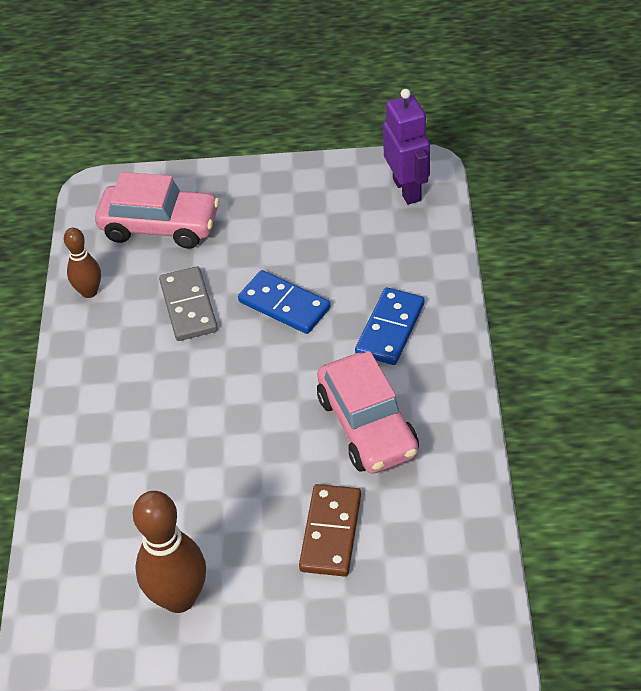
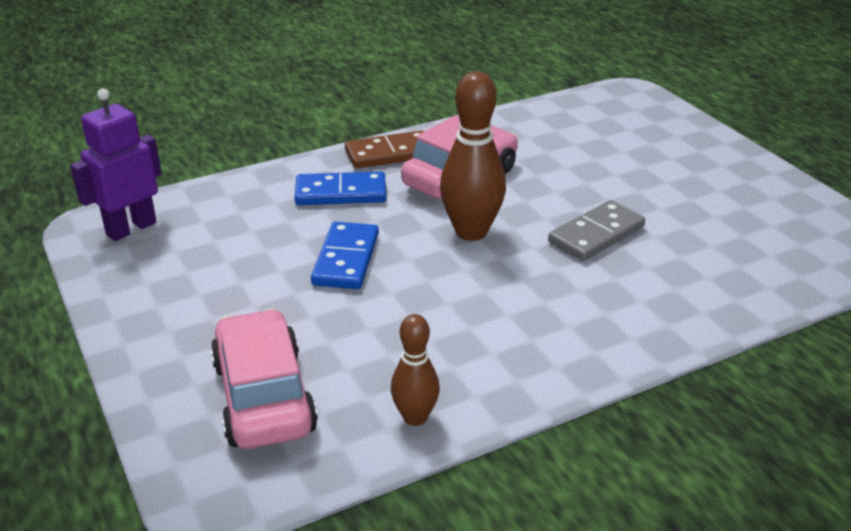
camera: 120 degrees left, 15 degrees down
brown bowling pin [133,491,206,613] -> brown bowling pin moved to [440,71,506,241]
grey domino [159,266,218,341] -> grey domino moved to [548,200,645,261]
brown domino [299,484,361,577] -> brown domino moved to [345,130,424,169]

